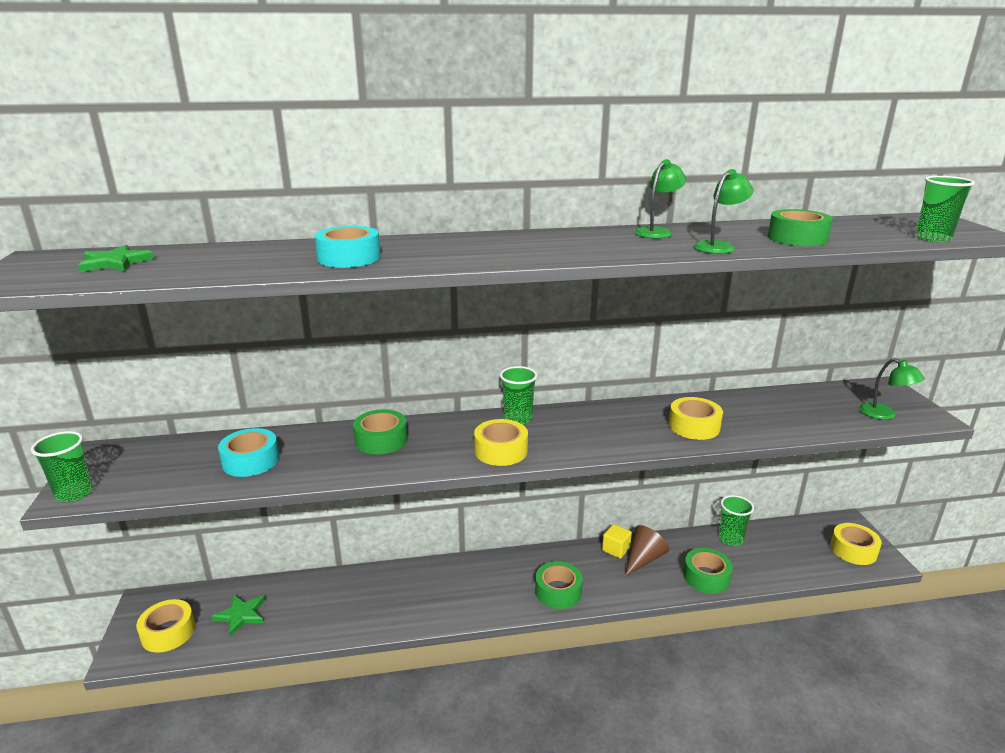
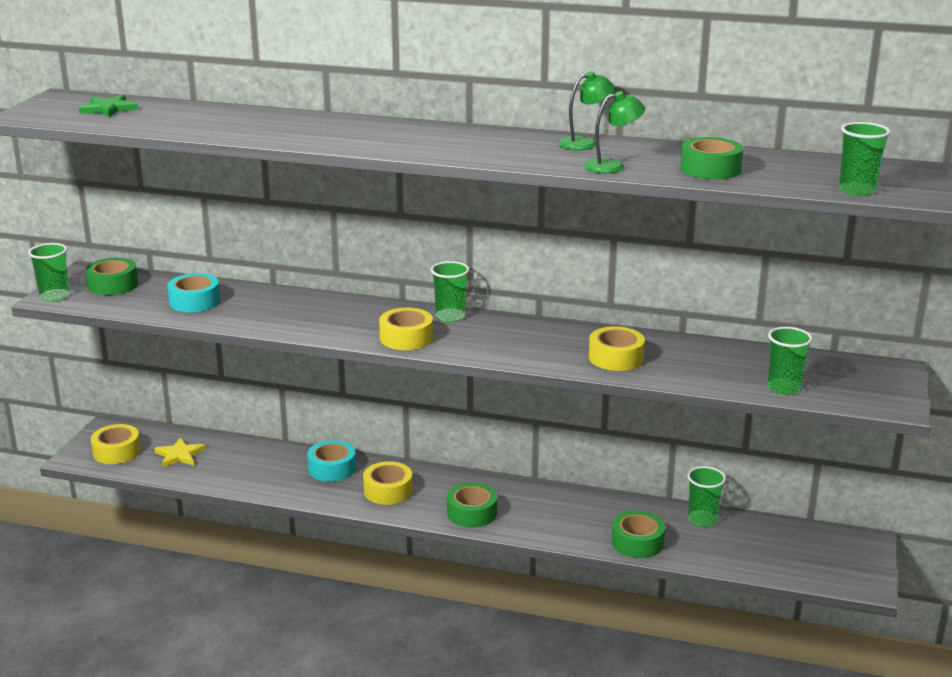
camera: 25 degrees right, 0 degrees up
green star [211,595,265,636] -> yellow star [154,437,206,468]
turquoise tape [315,226,380,268] -> turquoise tape moved to [307,440,356,482]
green tape [353,409,408,454] -> green tape moved to [85,258,138,295]
yellow cube [602,524,632,559] -> none
brown cone [625,525,669,576] -> none
yellow tape [830,523,882,565] -> yellow tape moved to [363,461,413,505]
green lamp [859,358,925,420] -> none
none -> green cup [768,327,813,395]

